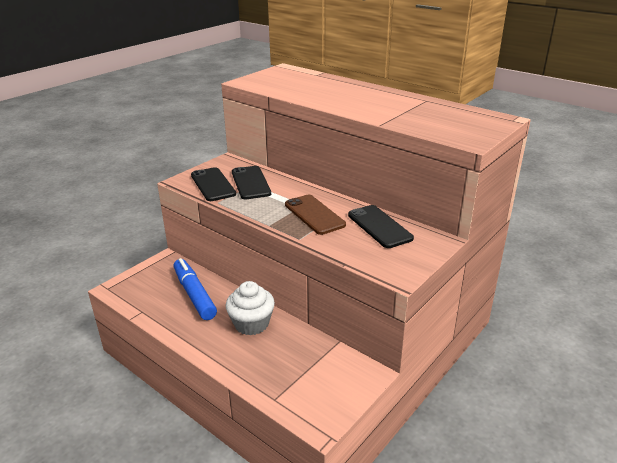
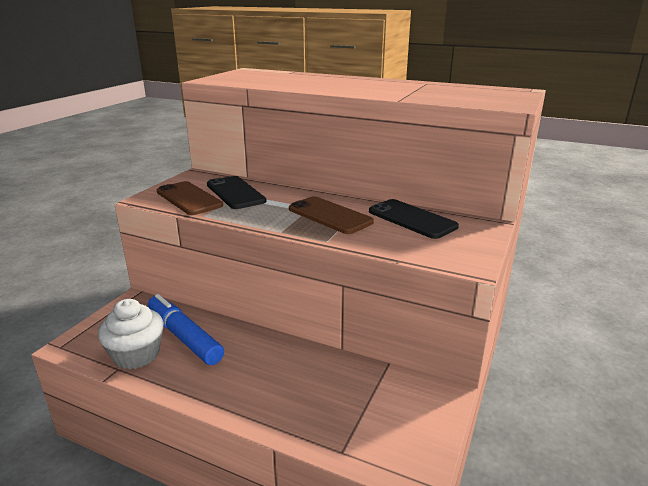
camera: 15 degrees left, 5 degrees down
black phone [191,167,236,201] -> brown phone [157,181,223,215]
white cupcake [226,281,275,335] -> white cupcake moved to [98,299,164,369]

